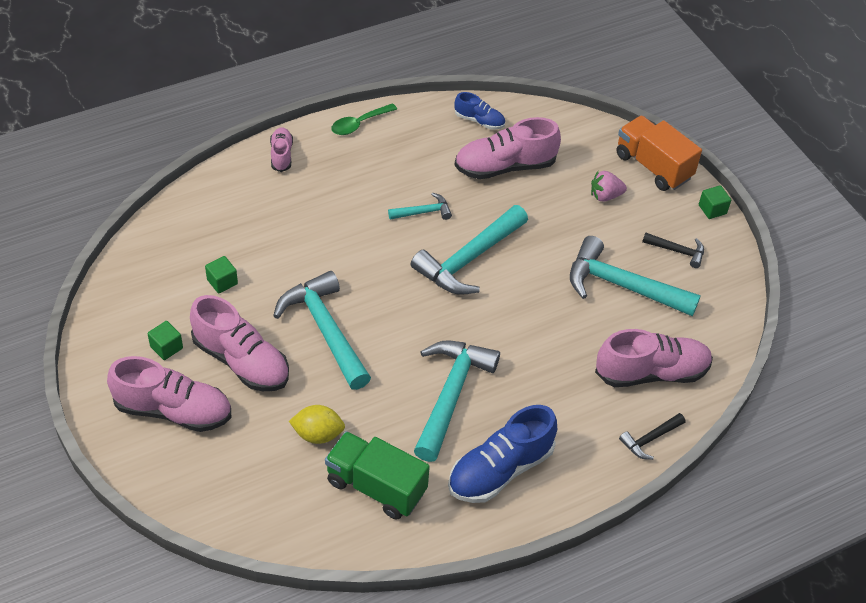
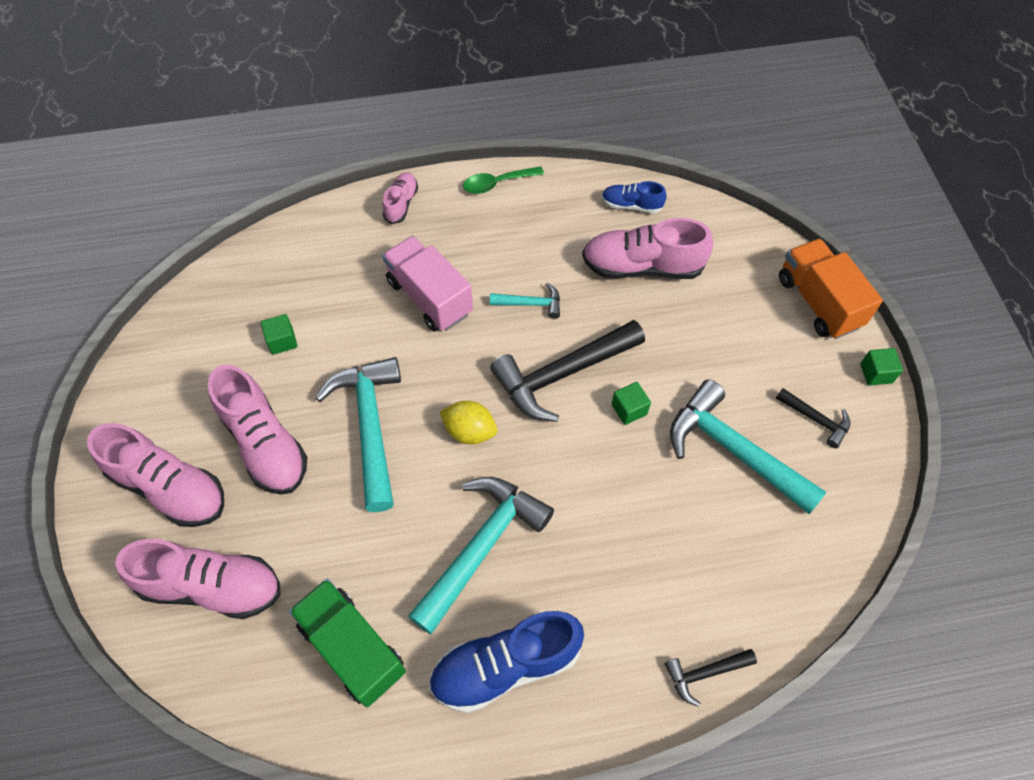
camera: 20 degrees right, 10 degrees up
green cube [148,321,183,360] -> green cube moved to [612,382,651,425]
yellow lemon [289,405,345,444] -> yellow lemon moved to [440,401,497,445]
turquoise hammer [411,205,528,295] -> black hammer [490,320,645,422]
blue shoe [454,92,505,129] -> blue shoe turned 150 degrees clockwise [602,181,667,213]
pink strawberry [591,171,627,202] -> none
pink shoe [595,329,713,387] -> pink shoe moved to [115,539,281,619]
none -> pink truck [382,236,473,332]

